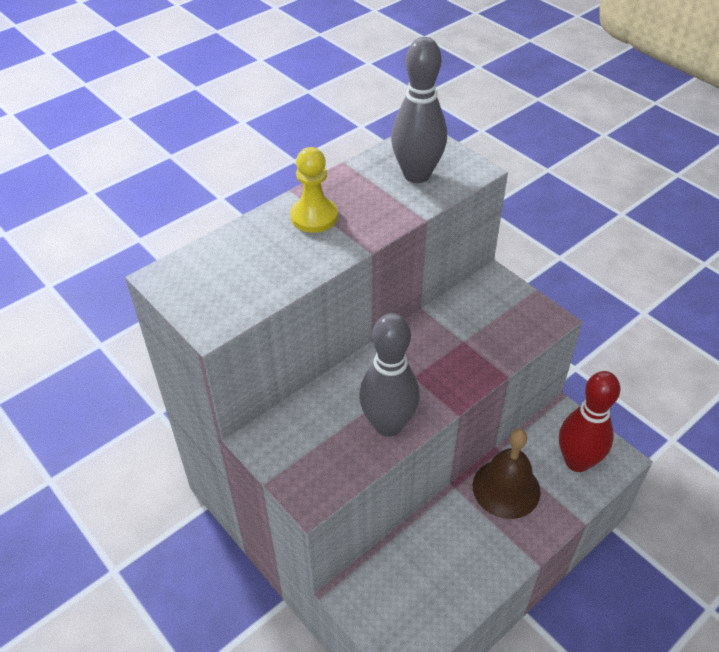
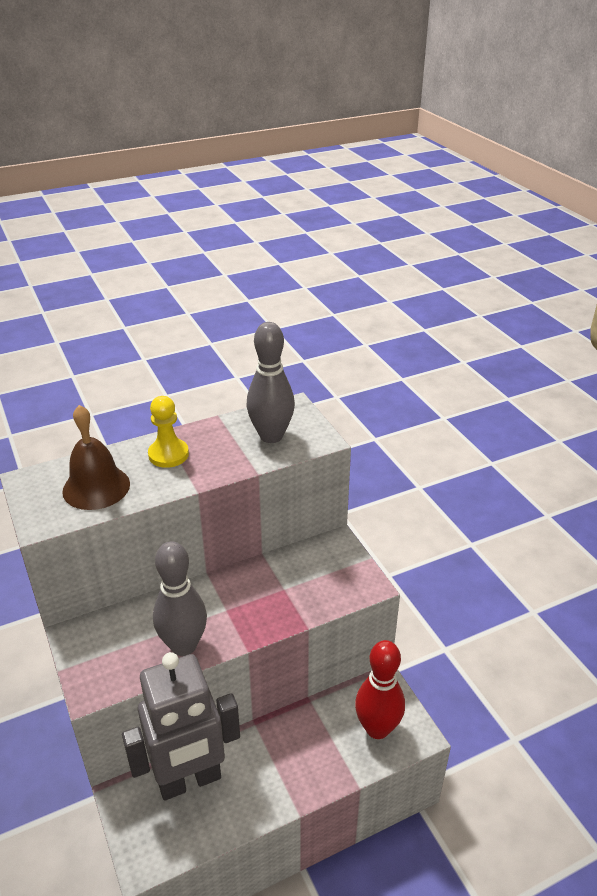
camera: 15 degrees right, 10 degrees down
brown bell [473,429,540,519] -> brown bell moved to [62,405,130,510]
none -> grey robot [122,652,240,801]

